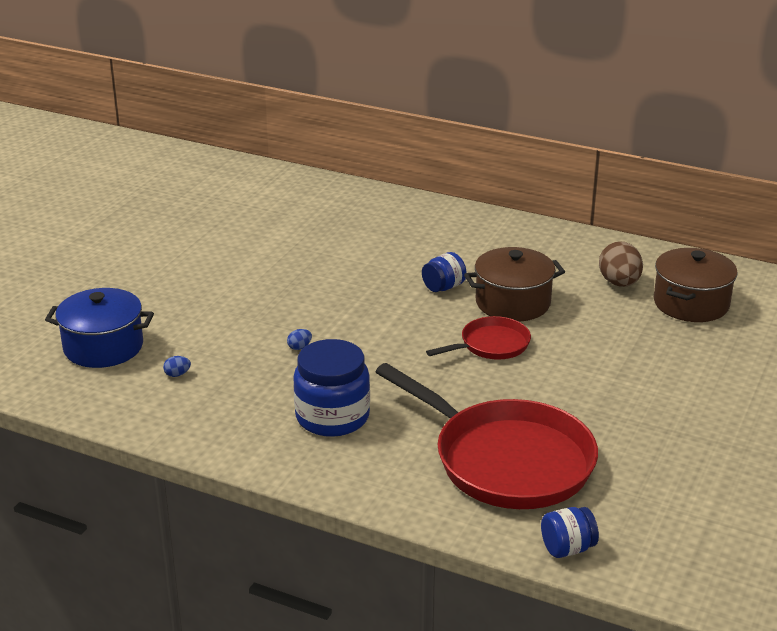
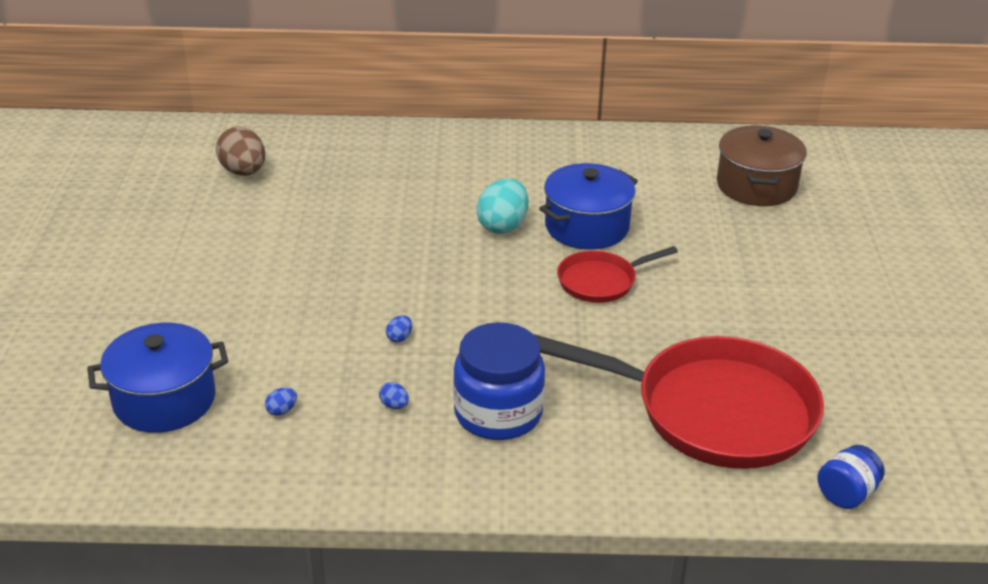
camera: 25 degrees left, 5 degrees up
blue jar [422,252,467,292] -> turquoise egg [477,178,528,234]
red pan [426,316,531,360] -> red pan turned 150 degrees counterclockwise [557,246,678,303]
brown pot [464,247,565,322] -> blue pot [539,163,638,250]
brown egg [599,241,643,287] -> brown egg moved to [216,126,265,176]
none -> blue egg [379,382,409,409]

